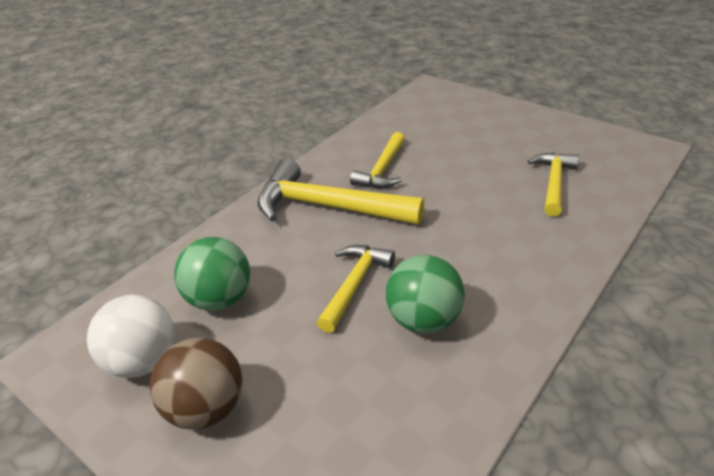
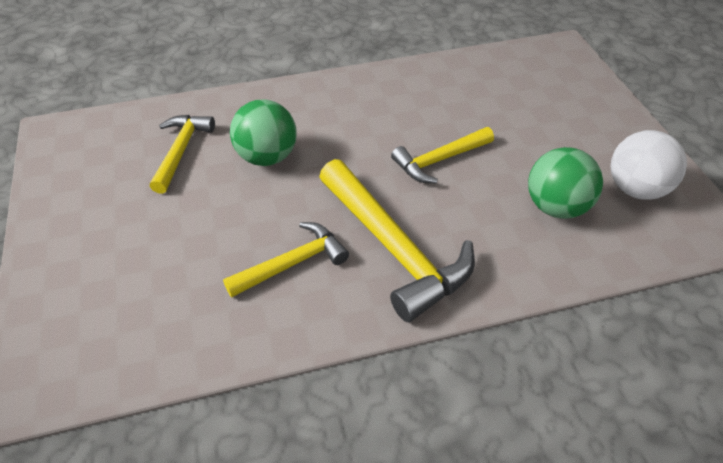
camera: 145 degrees left, 10 degrees up
brown ball [150,338,242,430] -> none
green ball [386,255,465,334] -> green ball moved to [230,99,297,166]
yellow hammer [527,153,579,217] -> yellow hammer turned 135 degrees clockwise [150,115,215,194]

